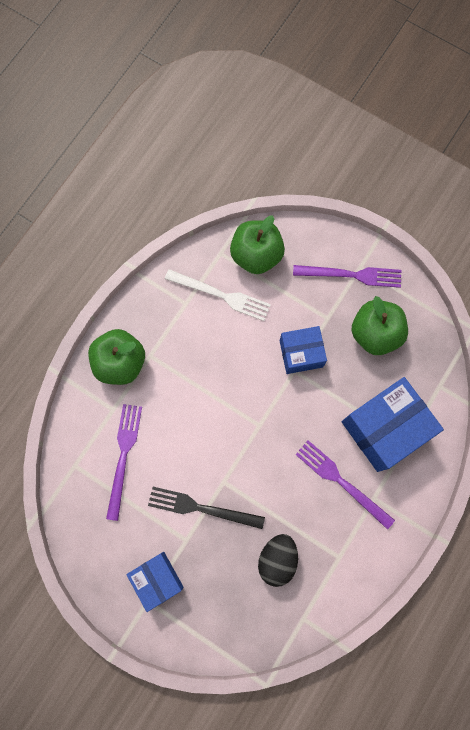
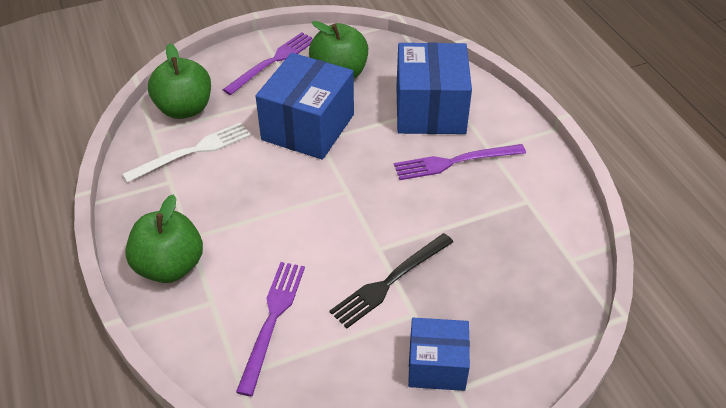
camera: 55 degrees left, 30 degrees down
purple fork [106,404,142,521] -> purple fork turned 60 degrees clockwise [236,262,305,396]
black egg [258,534,298,587] -> none
blue box [280,326,327,374] -> blue box [256,53,354,160], size x1.68

